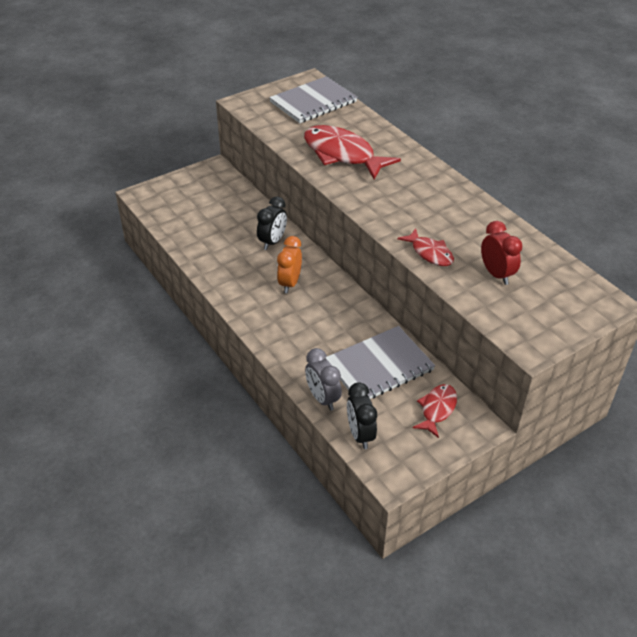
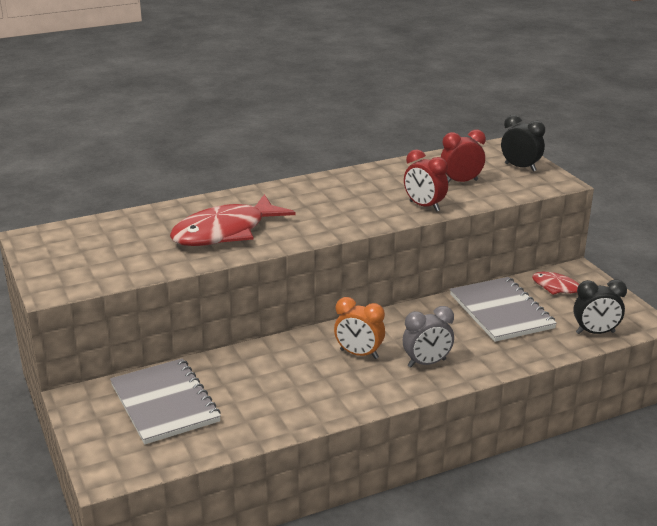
camera: 80 degrees left, 15 degrees down
black clock [257,196,287,250] -> black clock moved to [501,115,545,172]
grey notebook [269,76,357,123] -> grey notebook moved to [110,358,221,445]
grey clock [305,348,342,411] -> grey clock moved to [403,306,454,367]
red fish [397,228,454,266] -> red clock [404,149,448,212]

